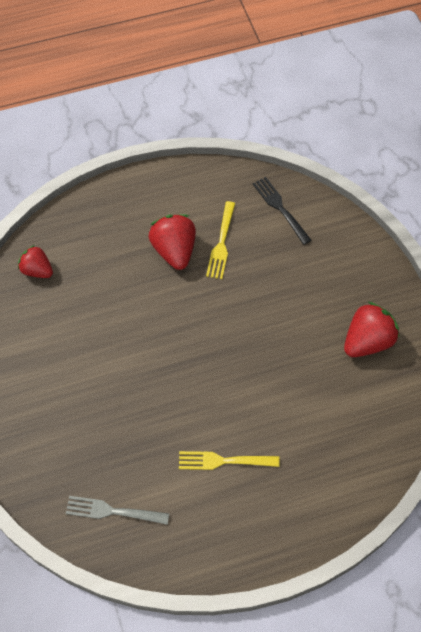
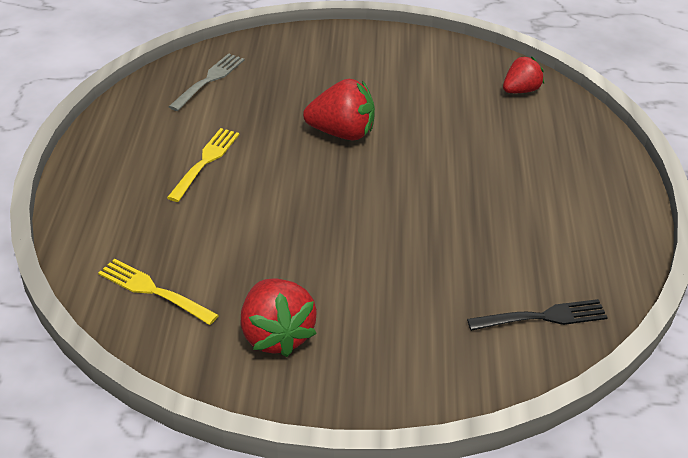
camera: 110 degrees right, 20 degrees down
red strawberry [148,214,196,270] -> red strawberry moved to [303,79,375,140]
yellow fork [206,201,235,279] -> yellow fork moved to [98,259,219,325]

